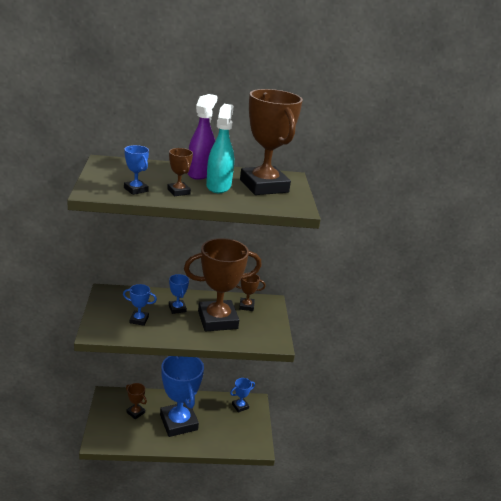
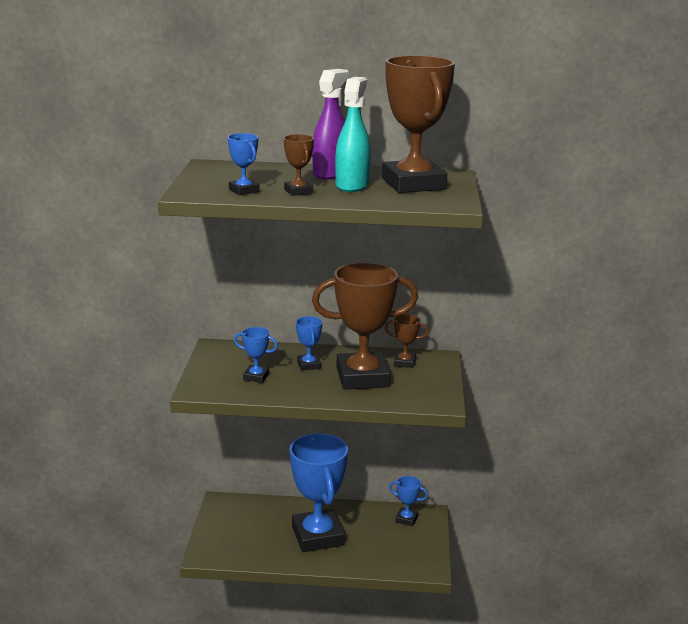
camera: 10 degrees right, 5 degrees down
brown trophy [126,383,147,419] -> none
blue trophy [230,378,255,413] -> blue trophy turned 45 degrees clockwise [389,476,428,526]

